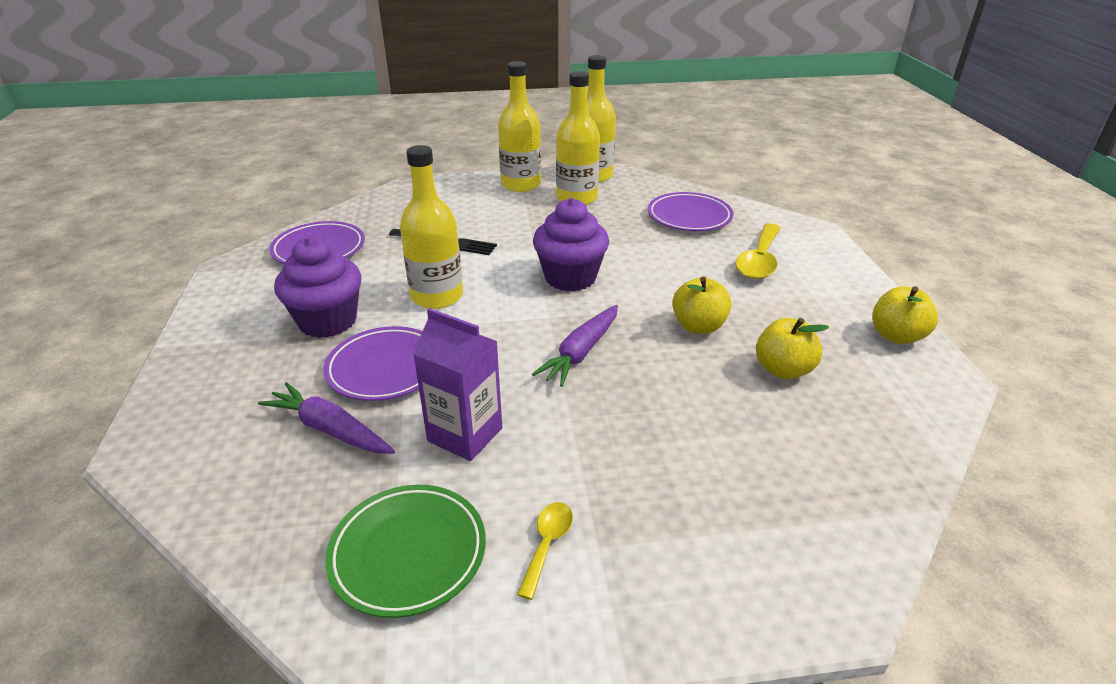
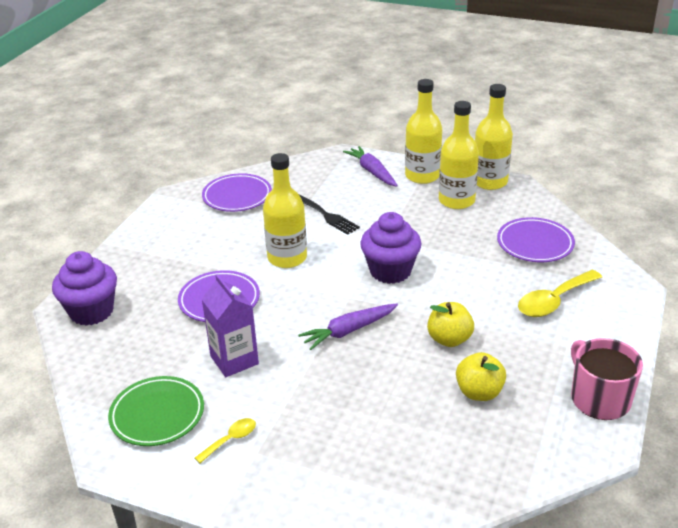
camera: 30 degrees right, 0 degrees up
purple carrot [258,382,395,454] -> purple carrot moved to [343,146,398,187]
purple cupcake [274,237,361,338] -> purple cupcake moved to [52,251,117,326]
yellow apple [872,286,938,344] -> pink mug [571,338,643,420]

